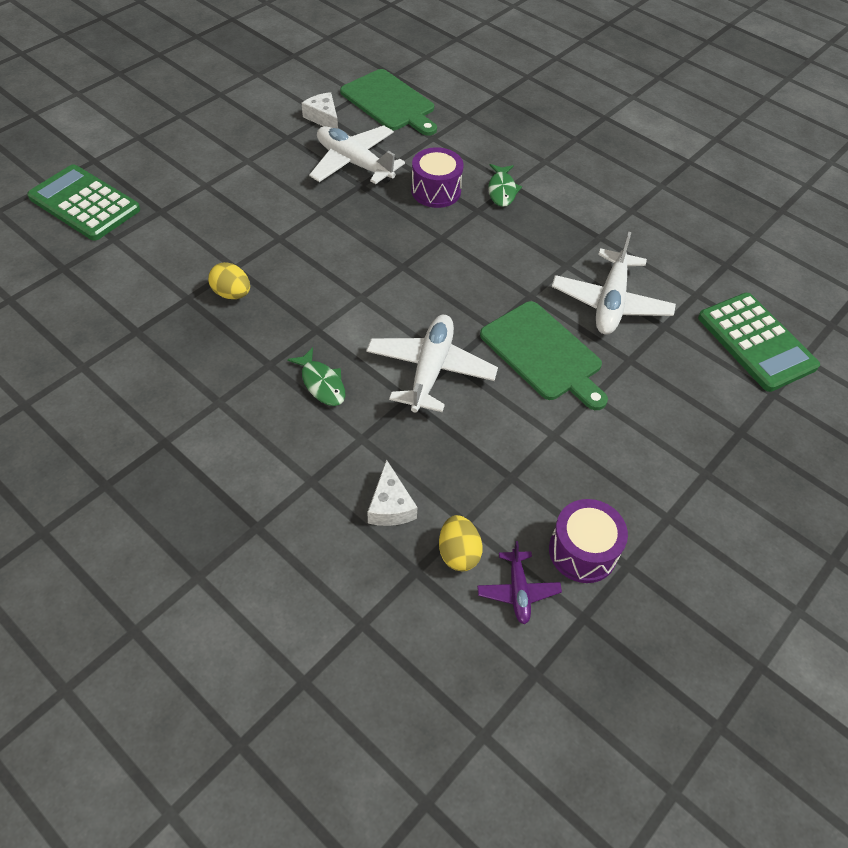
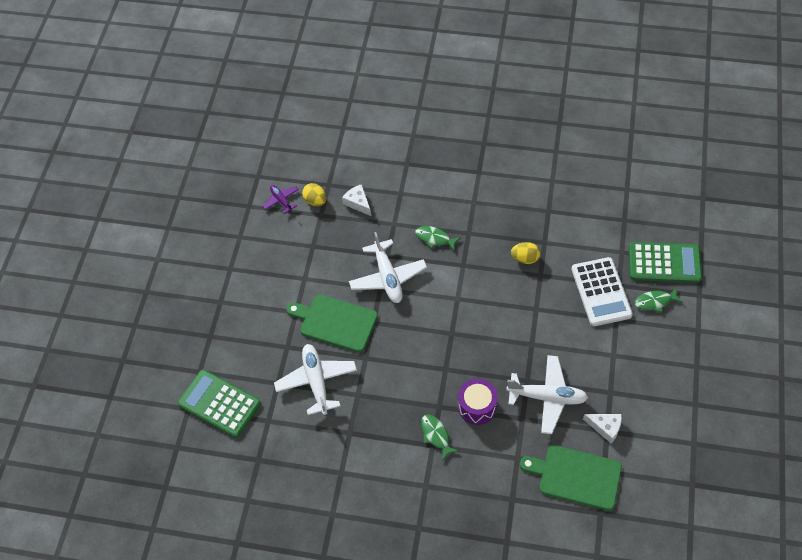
camera: 155 degrees right, 5 degrees up
purple drum [549,499,628,583] -> none
none -> white calculator [571,257,633,326]
none -> green fish [634,287,683,313]

